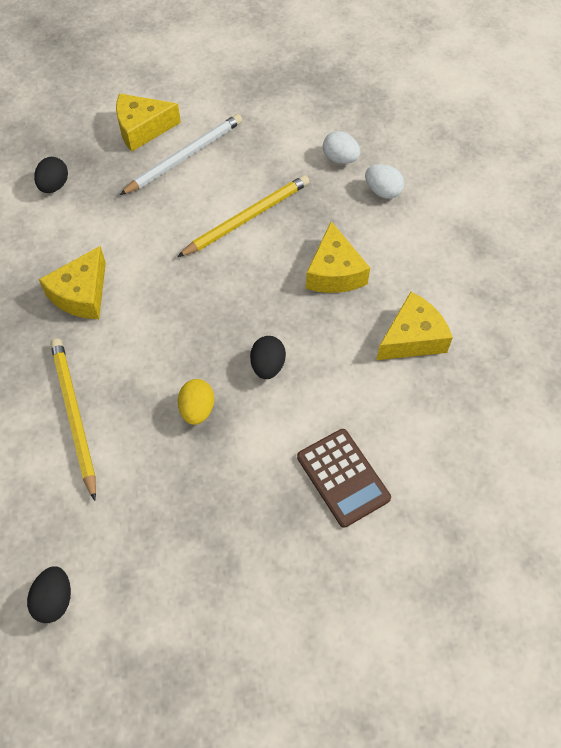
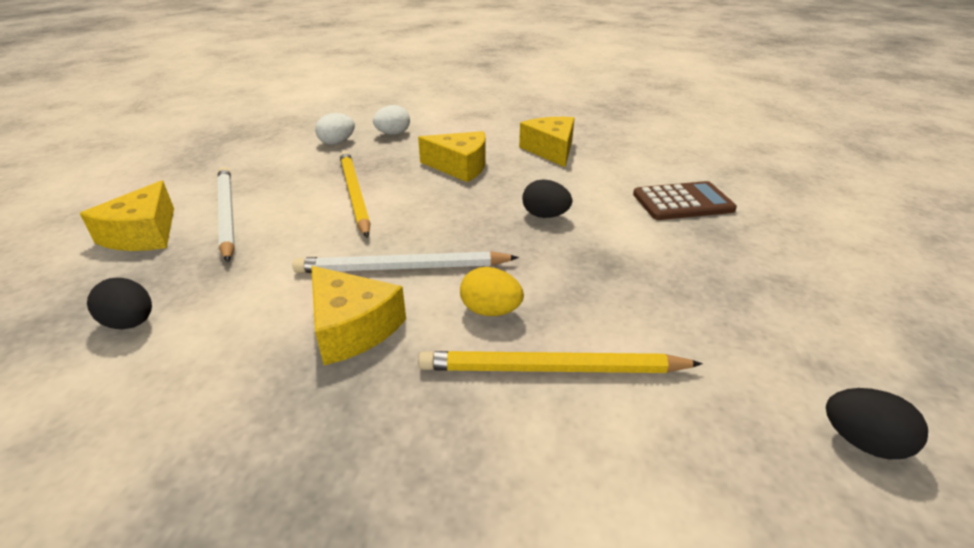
camera: 70 degrees left, 25 degrees down
yellow egg [178,379,214,425] -> yellow egg moved to [460,267,524,316]
none -> white pencil [292,251,519,273]

